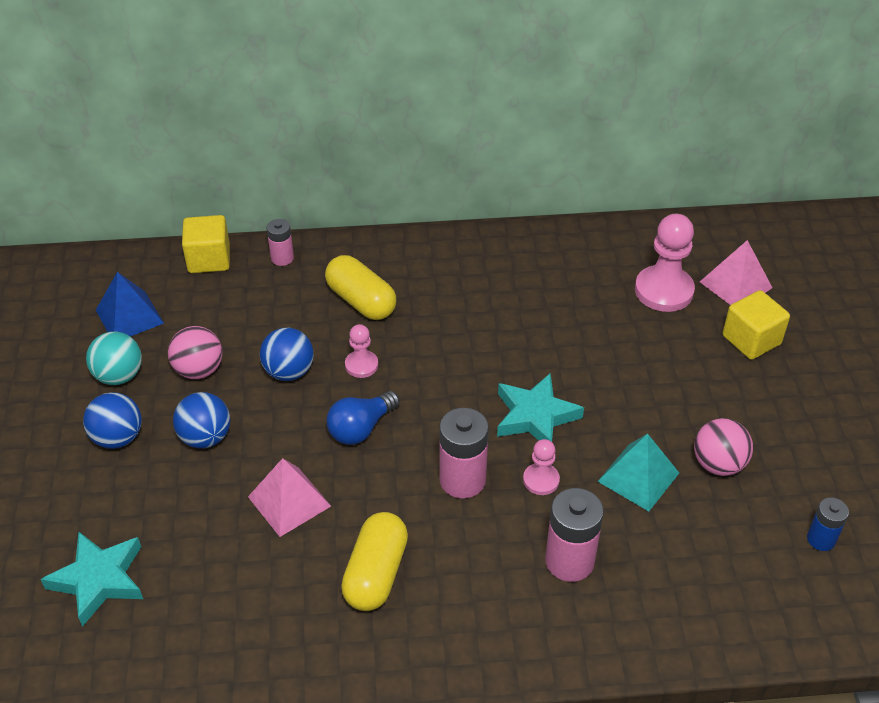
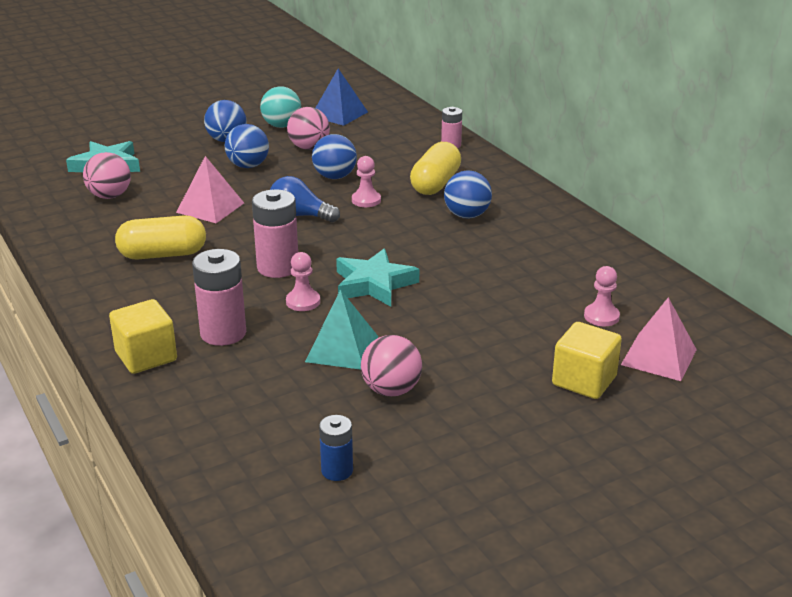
camera: 65 degrees right, 15 degrees down
yellow cube [182,215,230,273] -> yellow cube moved to [109,299,177,374]
pink pawn [635,214,695,312] -> pink pawn [584,266,620,326], size x0.54
none -> pink ball [83,152,131,199]
none -> blue ball [444,170,492,219]

